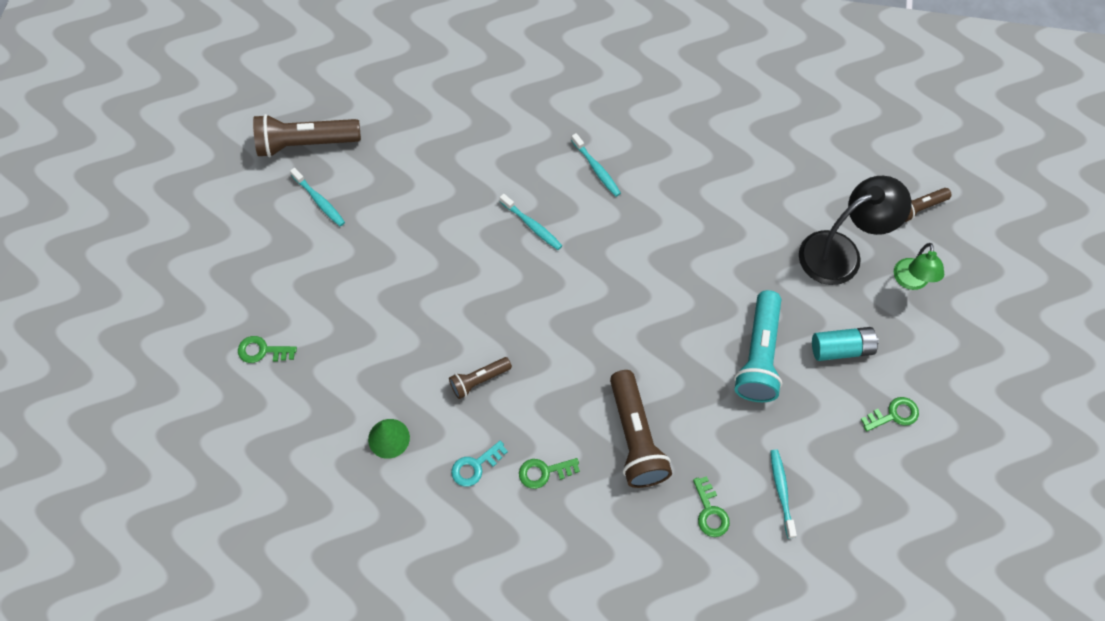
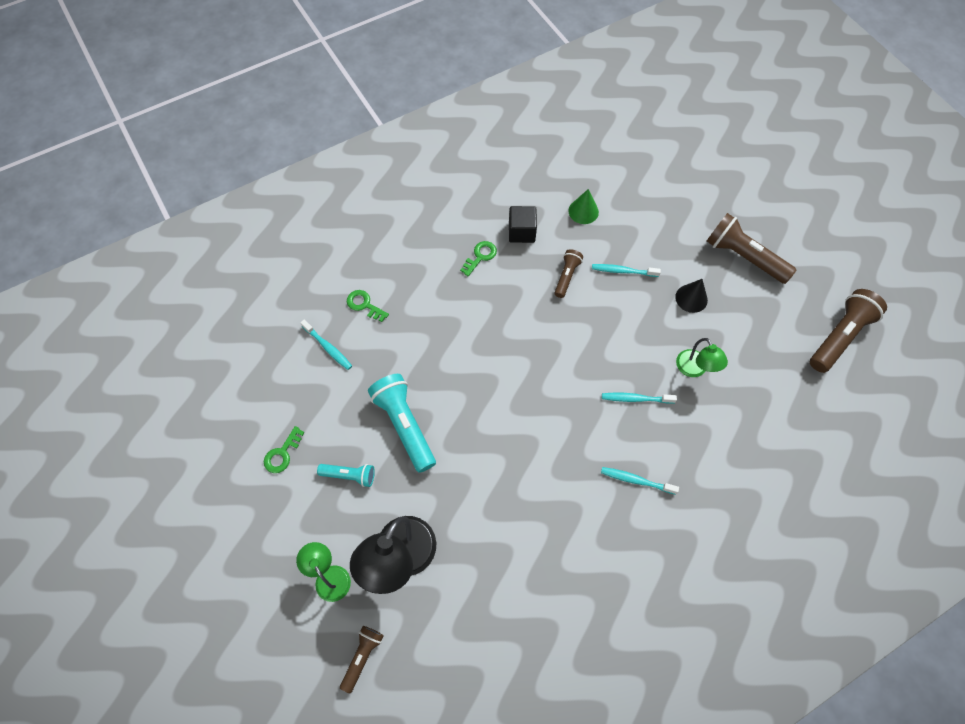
camera: 140 degrees right, 0 degrees up
green key [238,336,297,363] -> none
turquoise toothbrush [290,168,345,227] -> turquoise toothbrush moved to [592,264,661,277]
turquoise key [451,441,508,487] -> black cube [509,206,537,243]
brown flashlight [610,370,672,488] -> brown flashlight moved to [707,213,796,284]
turquoise battery [812,327,879,361] -> turquoise flashlight [317,464,375,487]
none -> black cone [675,279,708,313]
none -> green lamp [676,338,728,377]

